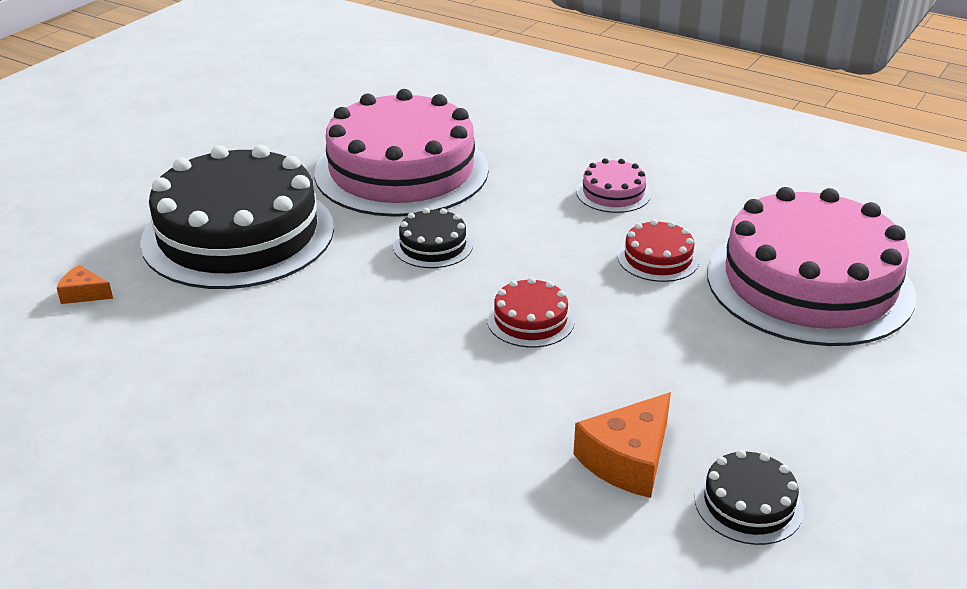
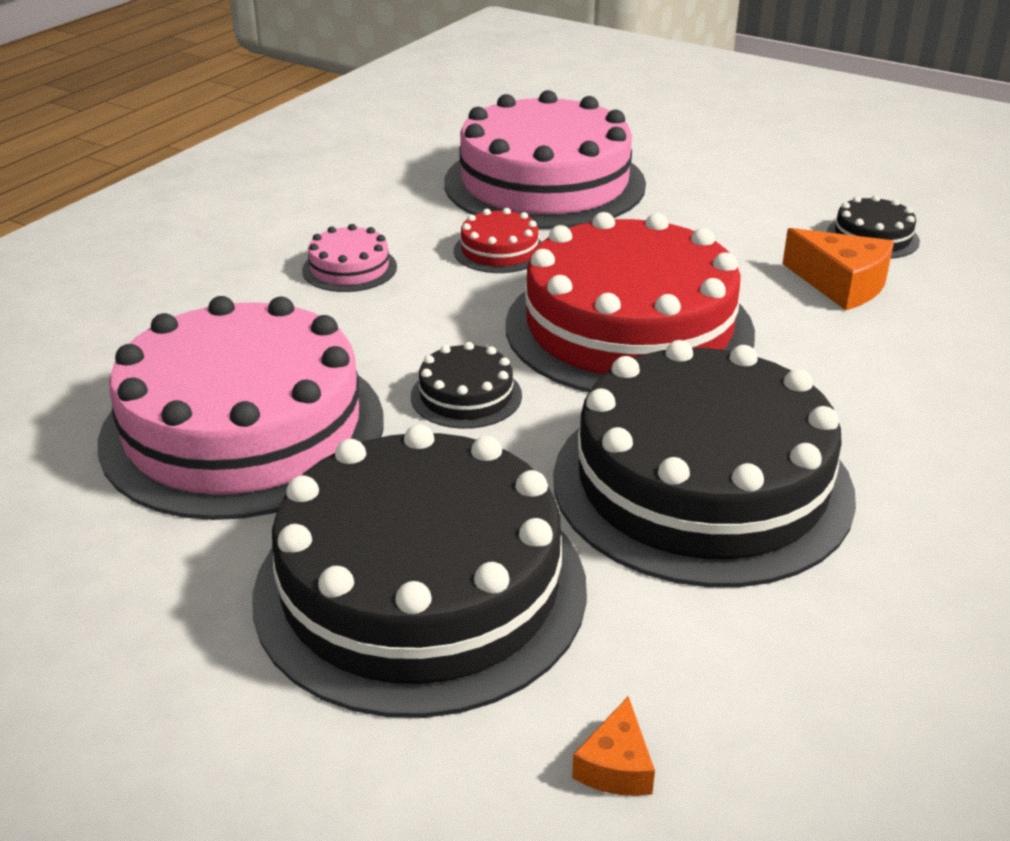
camera: 90 degrees left, 0 degrees up
red cake [487,277,575,347] -> red cake [506,212,755,392], size x2.42
none -> black cake [553,340,856,587]

